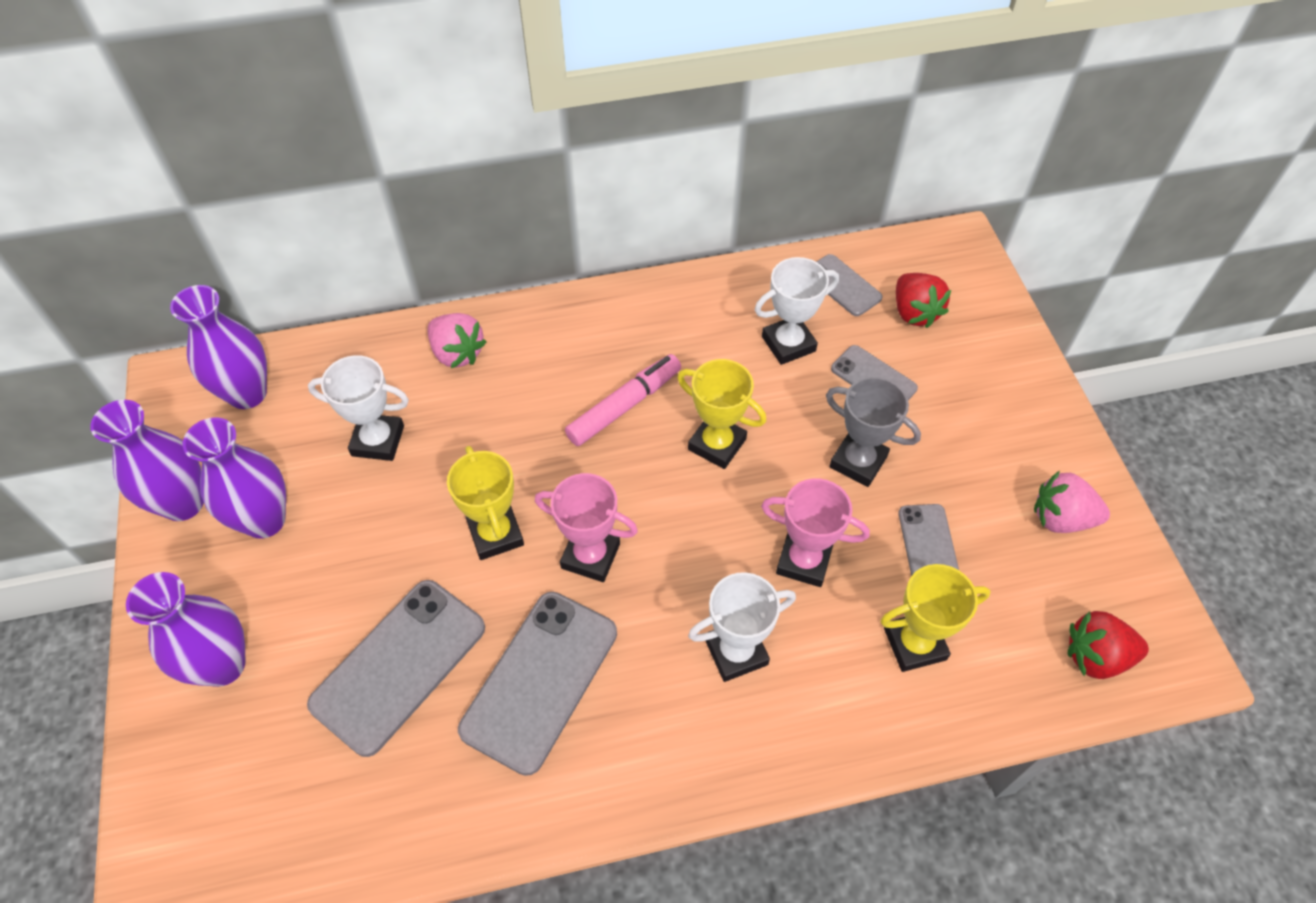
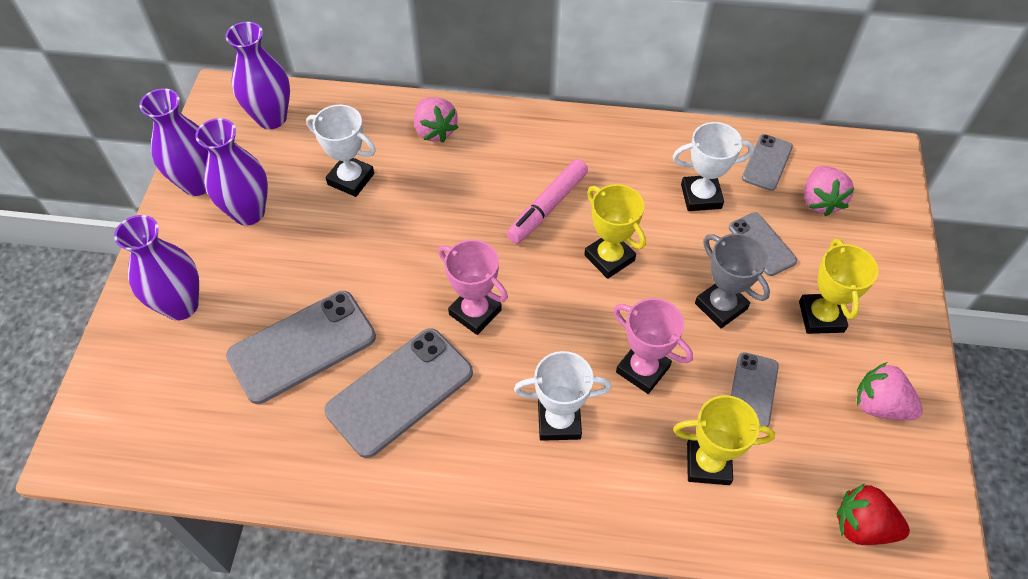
camera: 20 degrees right, 0 degrees up
yellow trophy [447,446,524,560] -> yellow trophy moved to [799,239,878,334]
pink marker [565,354,681,446] -> pink marker turned 150 degrees clockwise [507,159,588,244]
grey phone [817,254,883,316] -> grey phone turned 45 degrees clockwise [742,134,793,191]
red strawberry [896,273,951,328] -> pink strawberry [804,166,855,216]

